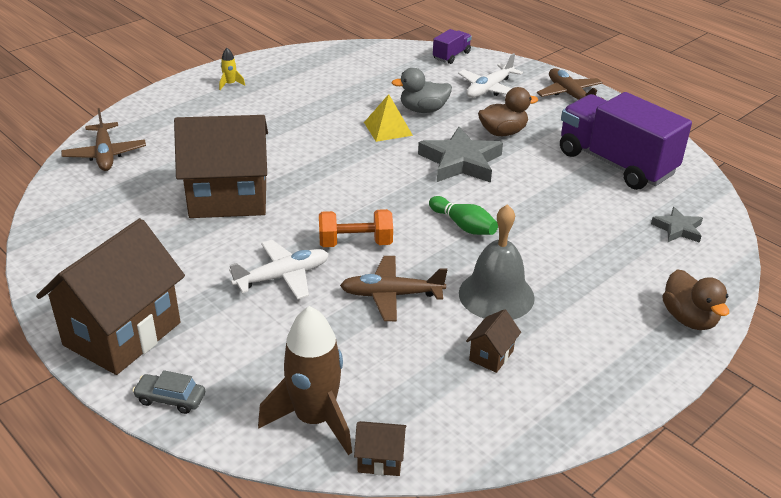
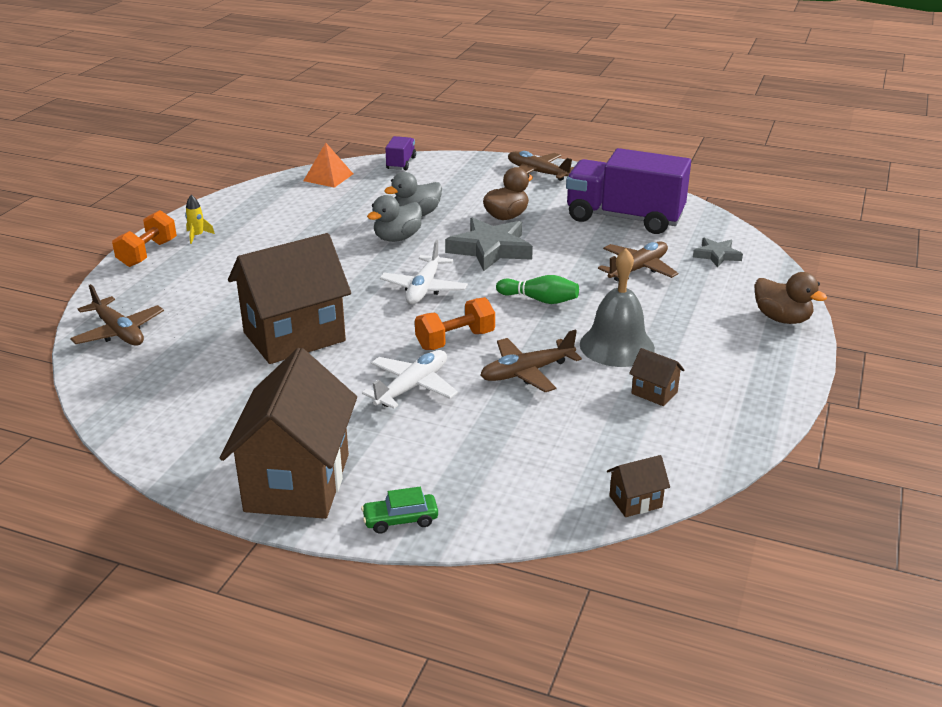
camera: 25 degrees left, 5 degrees down
grey car [132,370,205,414] -> green car [361,487,438,534]
brown rocket [258,306,352,455] -> none
yellow pyramid [364,94,413,142] -> grey duck [367,195,422,242]
white plane [458,53,523,98] -> white plane moved to [380,240,468,305]
brown house [466,309,521,373] -> brown house turned 60 degrees counterclockwise [629,348,685,406]
none -> orange dumbbell [112,210,177,267]
none -> orange pyramid [303,143,353,188]
none -> brown plane [598,241,678,282]

